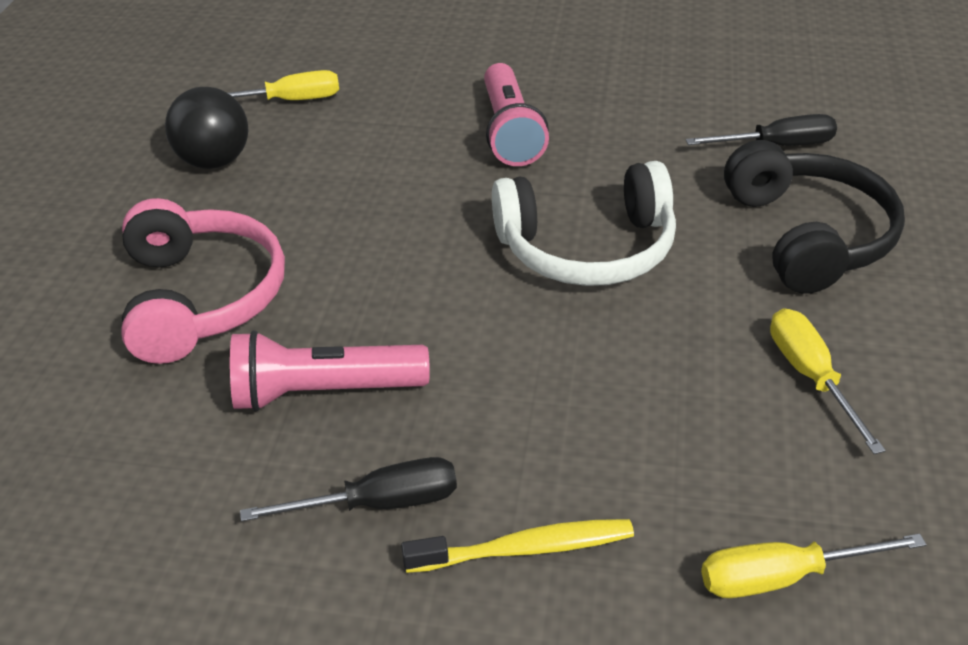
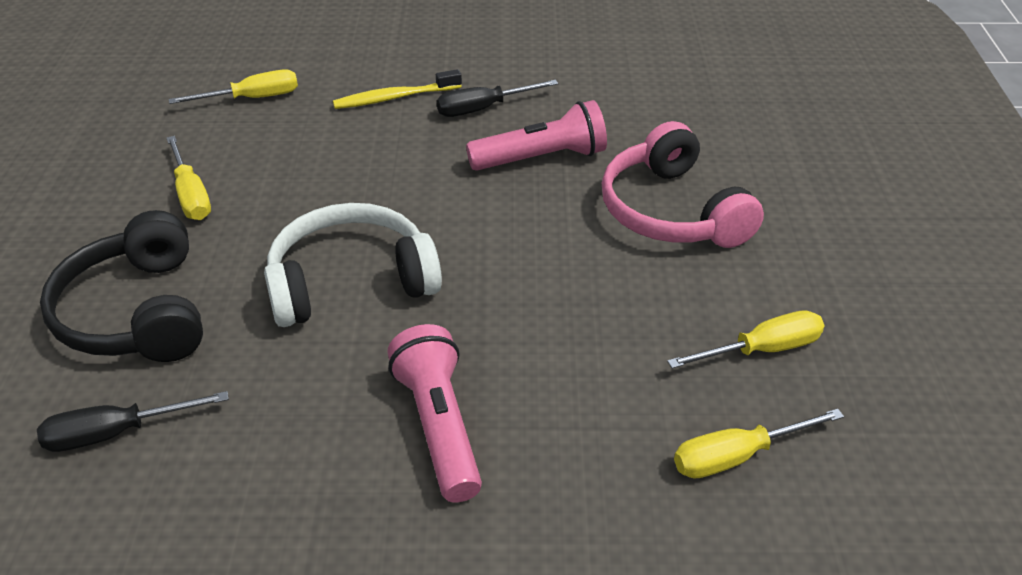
camera: 170 degrees right, 0 degrees up
black ball [165,87,249,169] -> yellow screwdriver [667,311,825,369]

